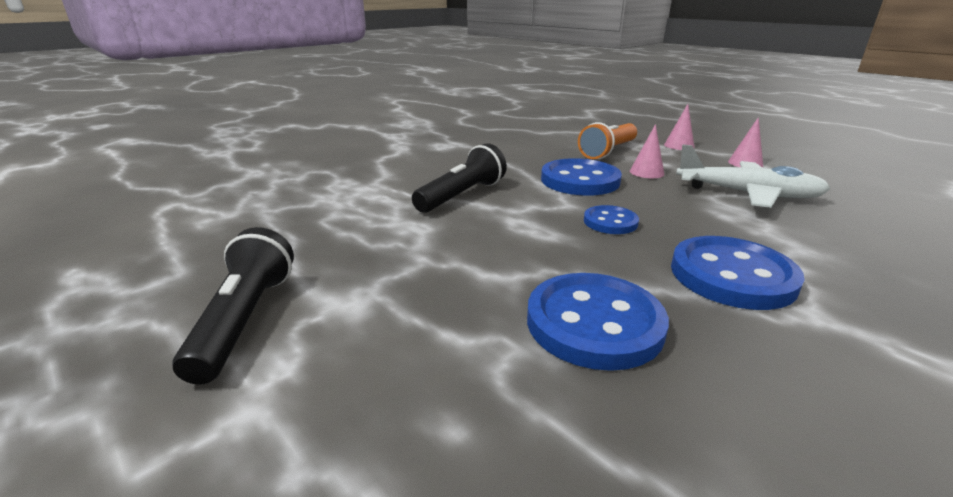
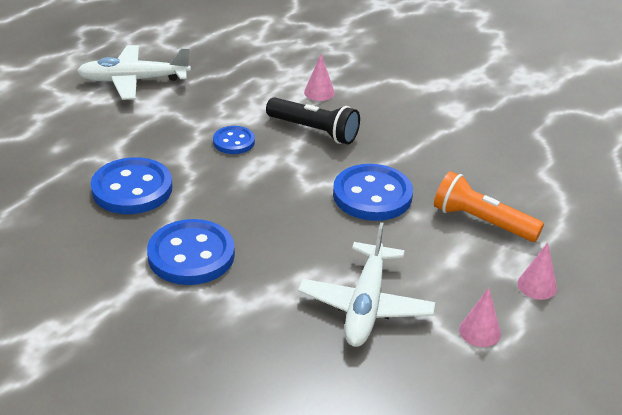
camera: 80 degrees right, 10 degrees up
black flashlight [173,227,294,385] -> white plane [77,45,191,100]
blue button [584,205,639,234] -> blue button moved to [213,126,255,154]
pink cone [630,124,664,178] -> pink cone moved to [304,54,335,101]

